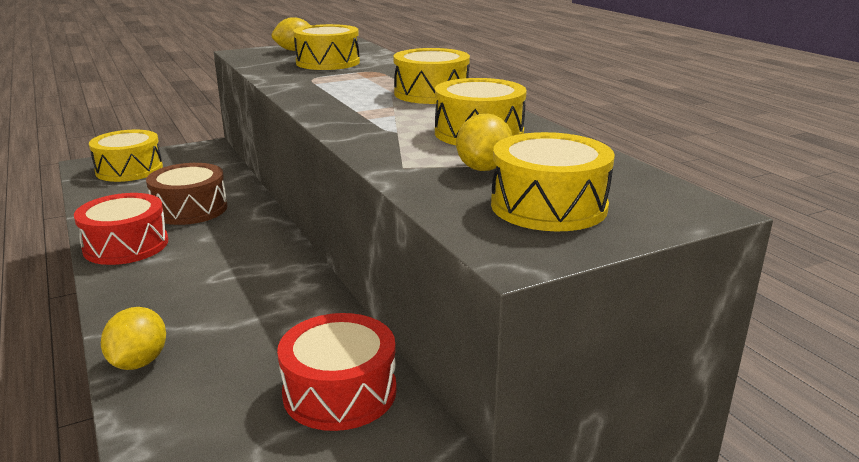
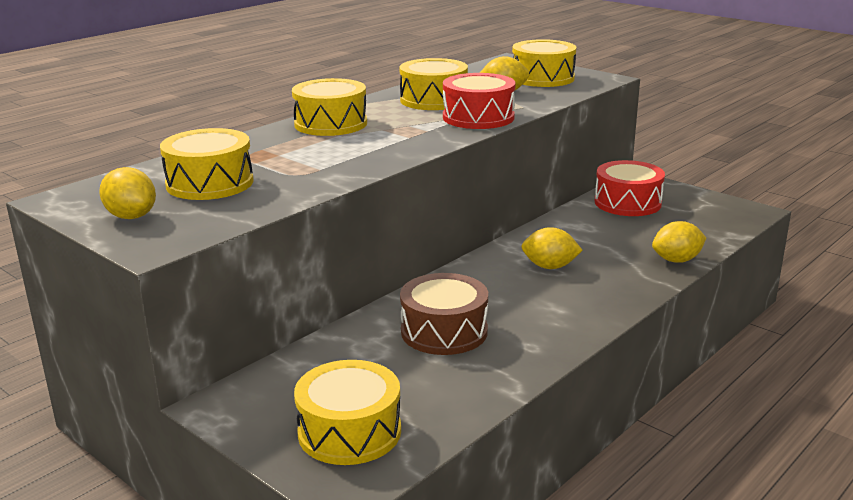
camera: 110 degrees left, 0 degrees up
red drum [74,193,168,265] -> red drum moved to [443,73,516,129]
none -> yellow lemon [521,227,583,269]

